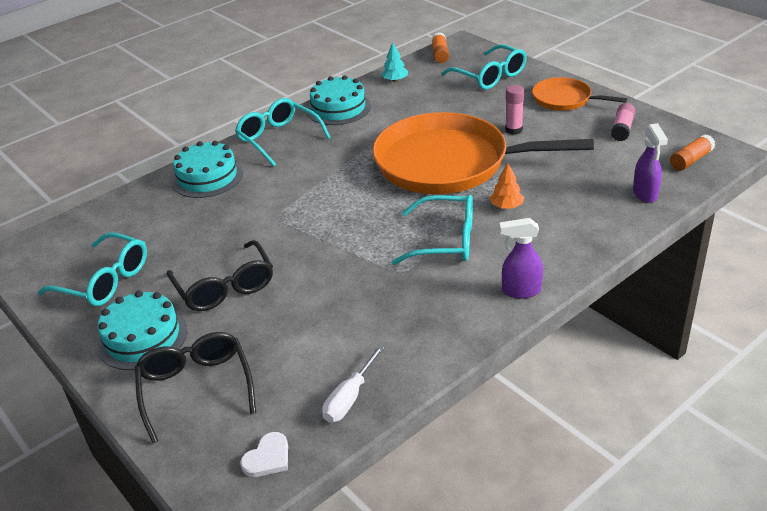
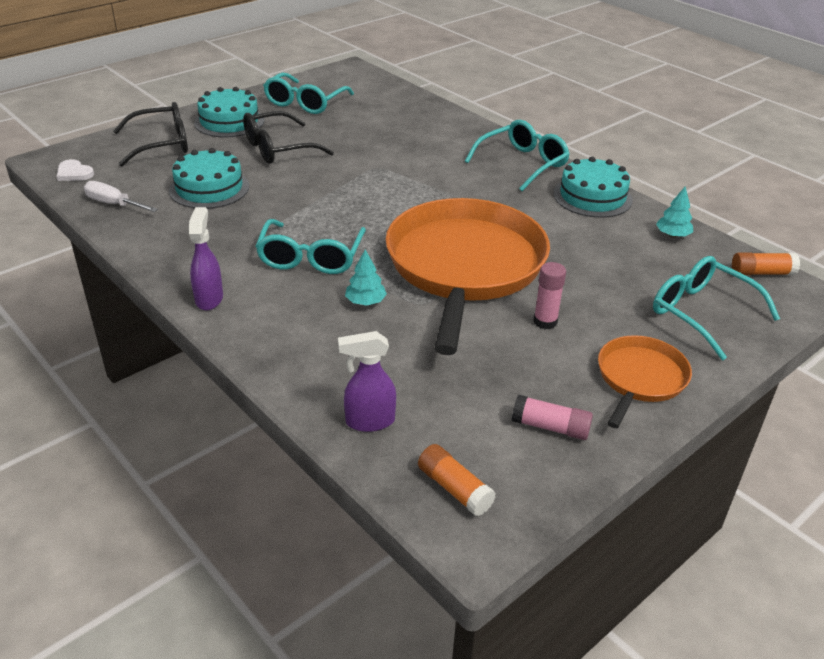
camera: 85 degrees right, 0 degrees up
turquoise cake [172,141,243,198] -> turquoise cake moved to [169,148,249,209]
turquoise glasses [441,44,527,90] -> turquoise glasses turned 90 degrees clockwise [653,256,780,360]
orange tree [490,163,524,209] -> turquoise tree [345,250,387,305]

